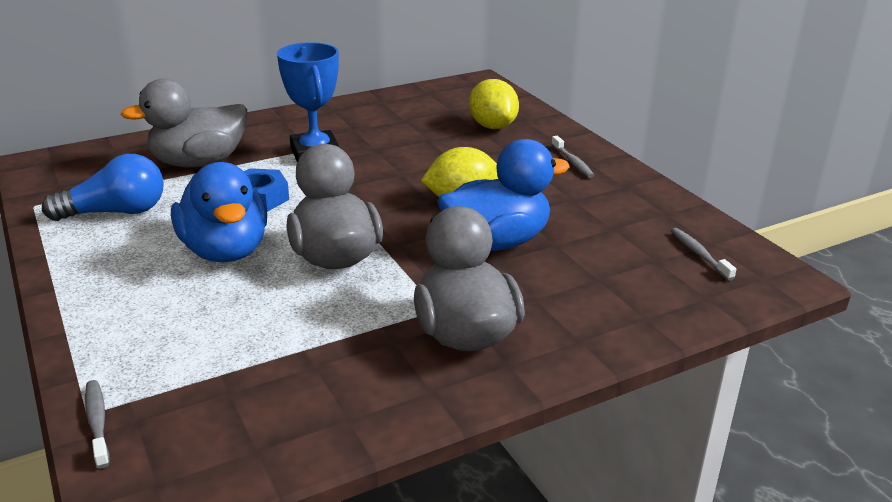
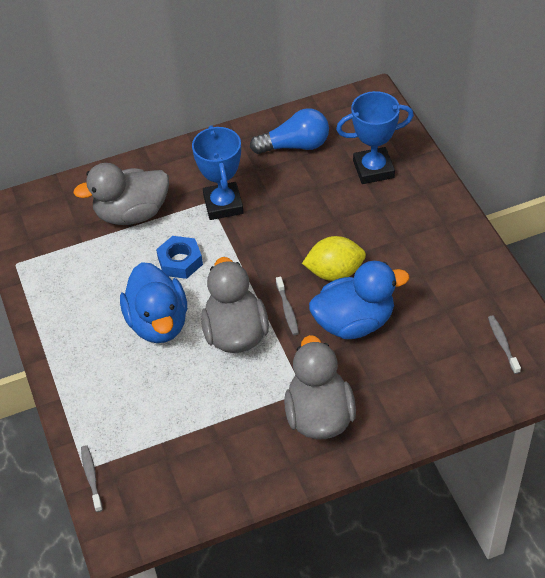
camera: 10 degrees right, 20 degrees up
blue light bulb [42,154,164,221] -> blue light bulb moved to [250,108,329,154]
yellow lemon [469,79,519,129] -> blue trophy [336,91,414,184]
grey toothbrush [551,136,595,178] -> grey toothbrush moved to [276,277,299,335]

